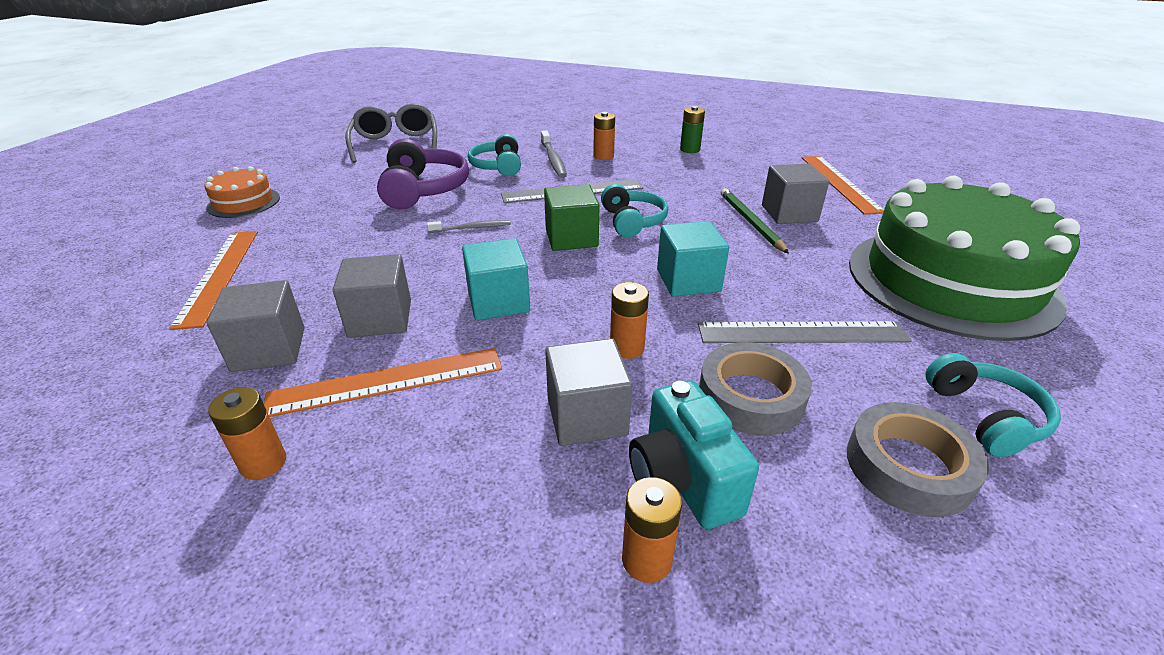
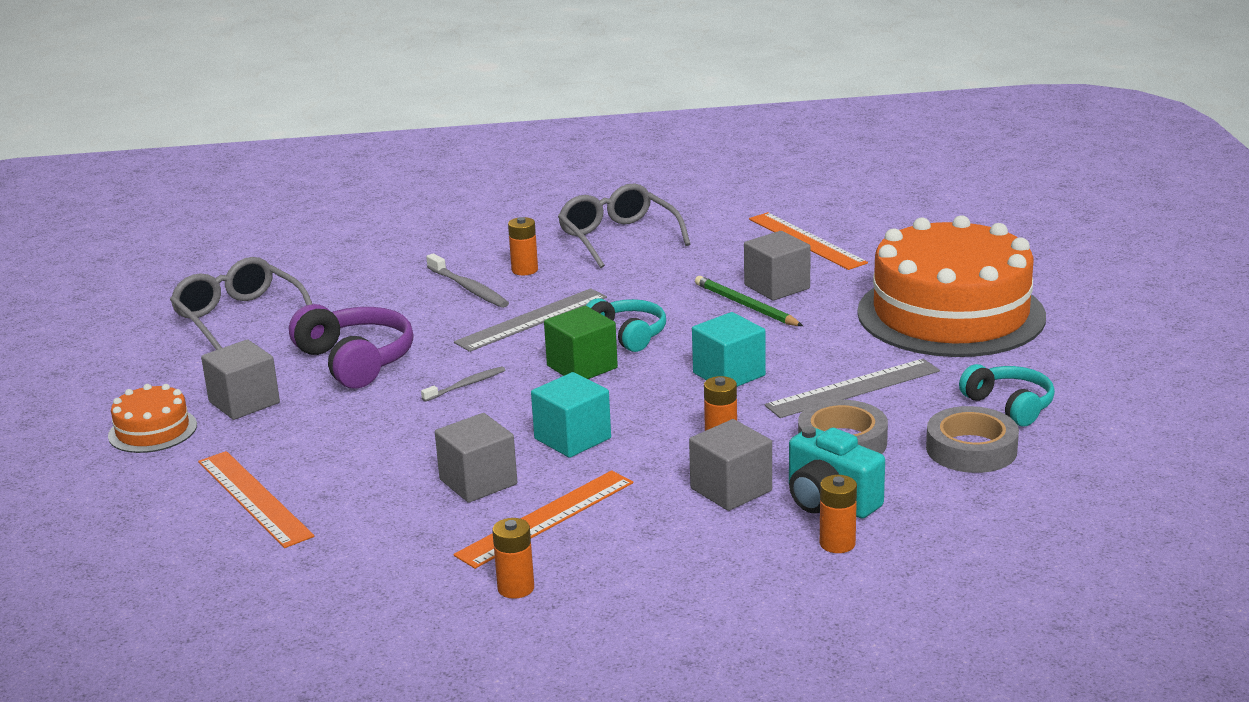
camera: 25 degrees left, 10 degrees down
grey cube [207,280,304,372] -> grey cube moved to [201,340,280,420]
turquoise headphones [468,134,521,176] -> none
green battery [680,106,705,153] -> grey glasses [558,184,691,268]
green cake [849,176,1080,341] -> orange cake [857,215,1046,357]

